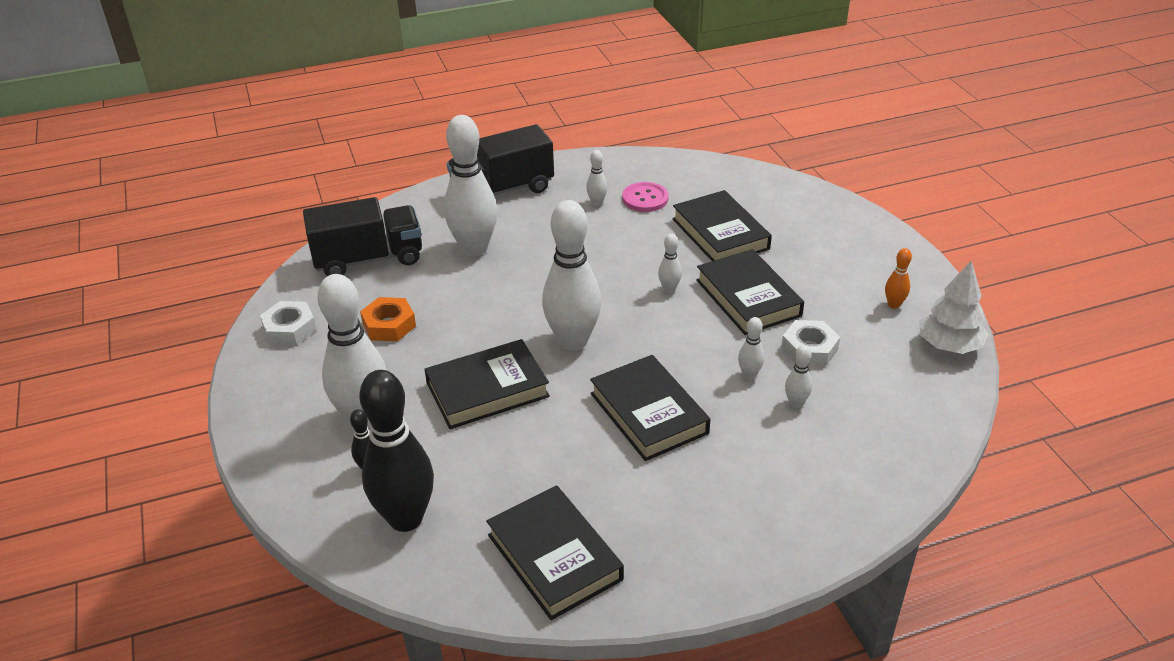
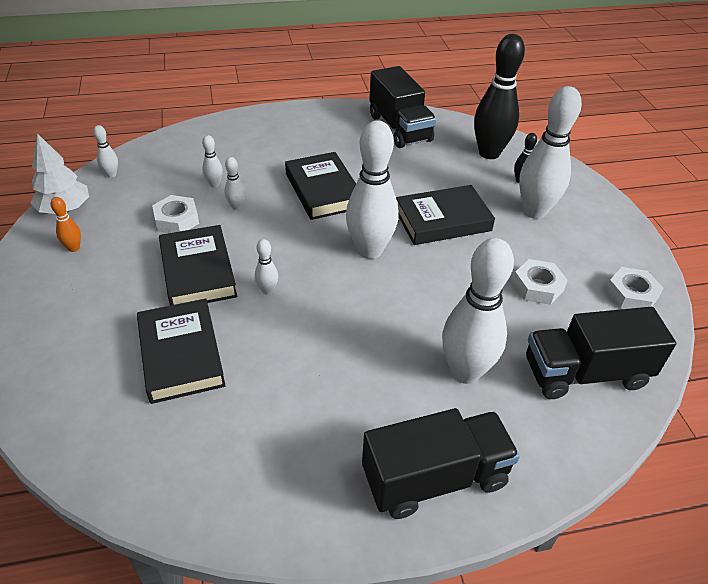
camera: 175 degrees left, 5 degrees up
orange nut [360,297,416,341] -> white nut [512,259,568,305]
black book [486,485,624,620] -> black truck [369,66,436,148]
white bowling pin [586,150,608,206] -> white bowling pin moved to [93,125,118,178]
pink button [622,182,669,212] -> none

